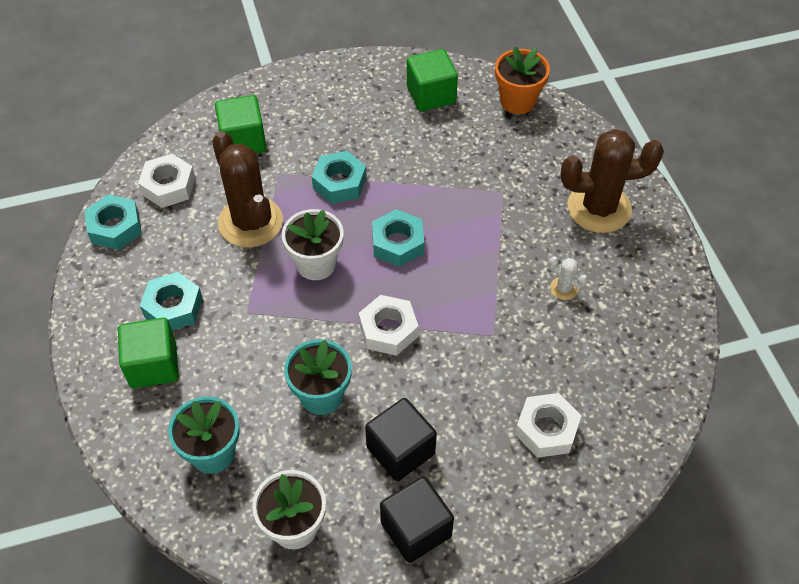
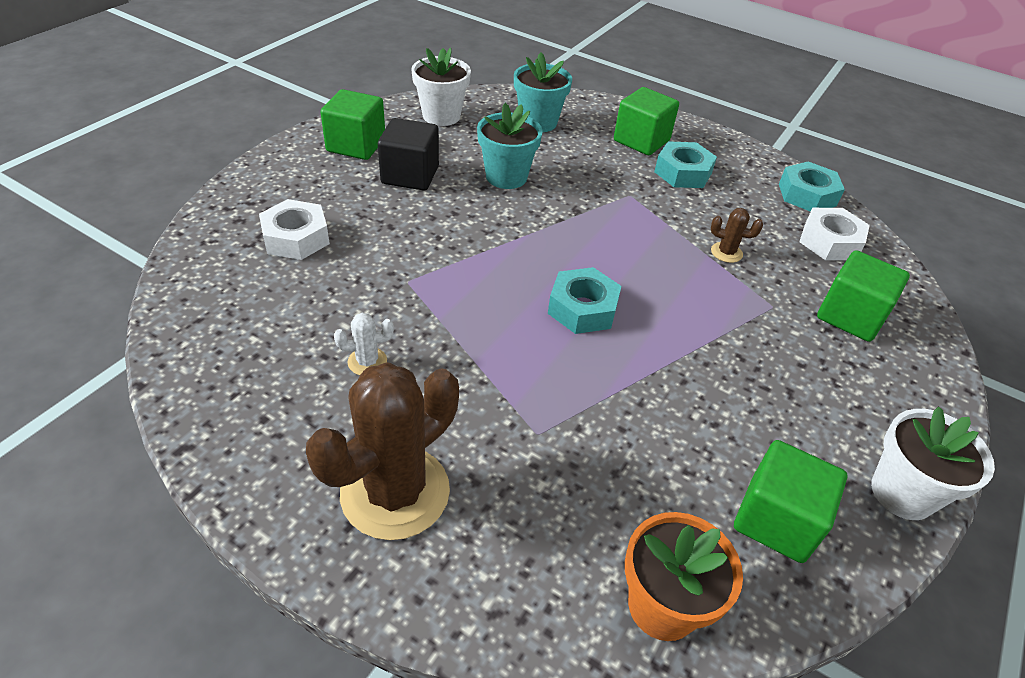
camera: 135 degrees right, 10 degrees down
brown cactus [212,131,283,248] -> brown cactus [711,208,763,263], size x0.42
white flower pot [282,209,343,280] -> white flower pot moved to [871,406,995,520]
turquoise nut [312,151,367,204] -> none
white nut [359,295,418,356] -> none
black cube [380,476,454,563] -> green cube [320,89,385,160]

